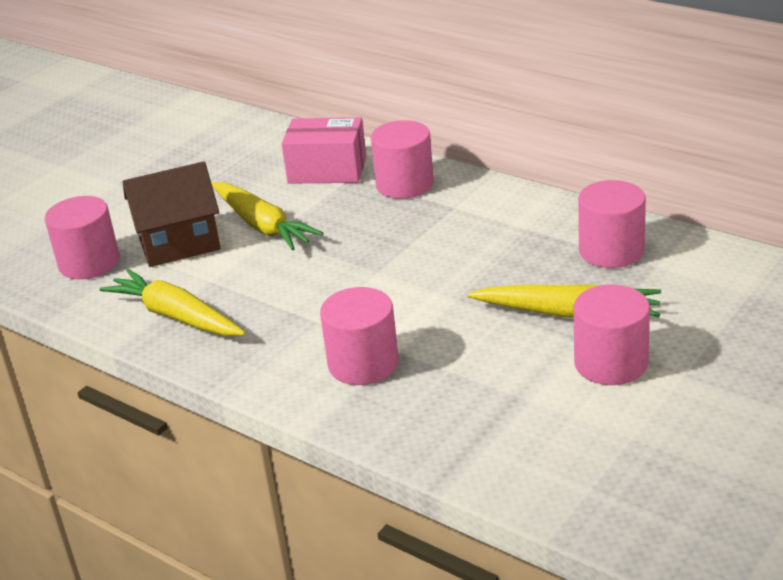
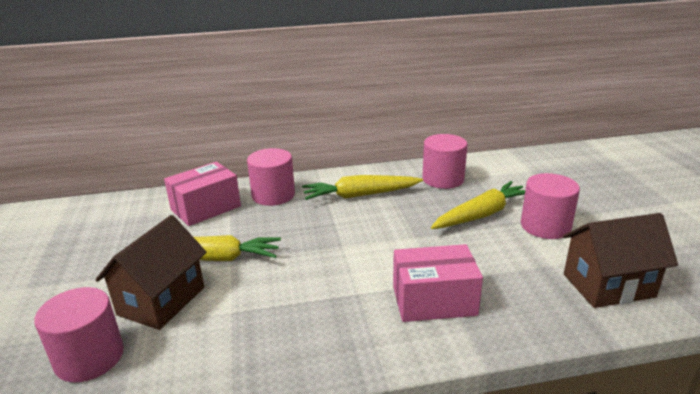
camera: 50 degrees left, 5 degrees down
yellow carrot [99,269,246,336] -> yellow carrot moved to [302,175,423,200]
pink cylinder [320,287,399,385] -> pink box [393,244,483,322]
none -> brown house [563,213,678,308]

